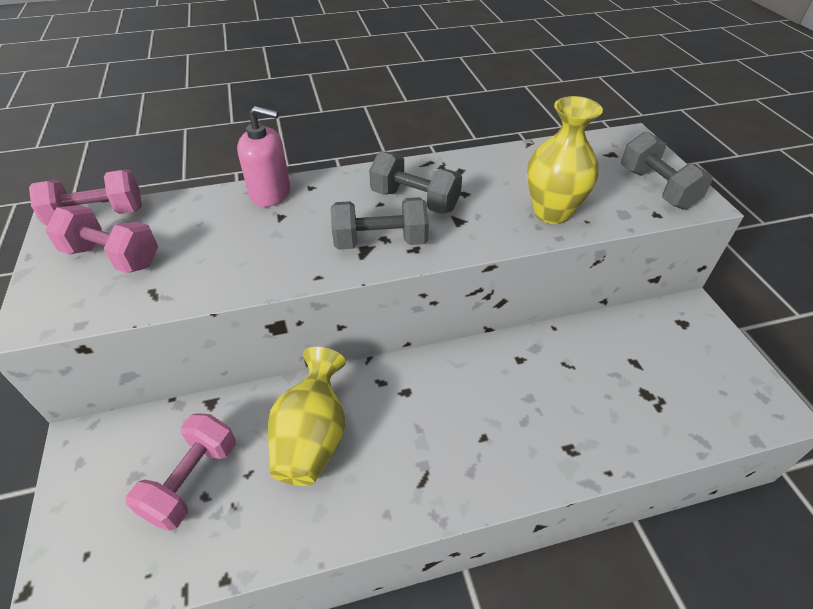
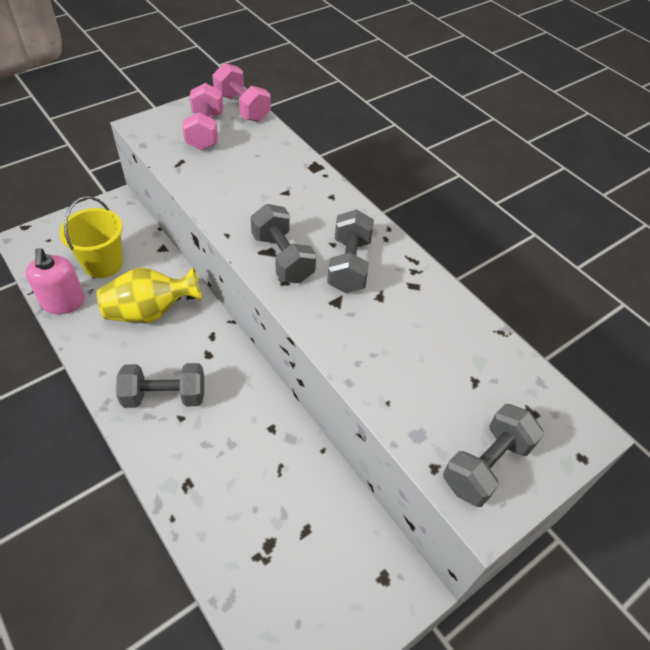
camera: 65 degrees right, 5 degrees up
pink dumbbell [126,413,236,531] -> yellow bucket [59,196,123,278]
pink soap dispenser [237,106,290,207] -> pink soap dispenser moved to [26,248,85,314]
yellow vase [527,96,603,224] -> none
none -> grey dumbbell [116,363,204,408]

